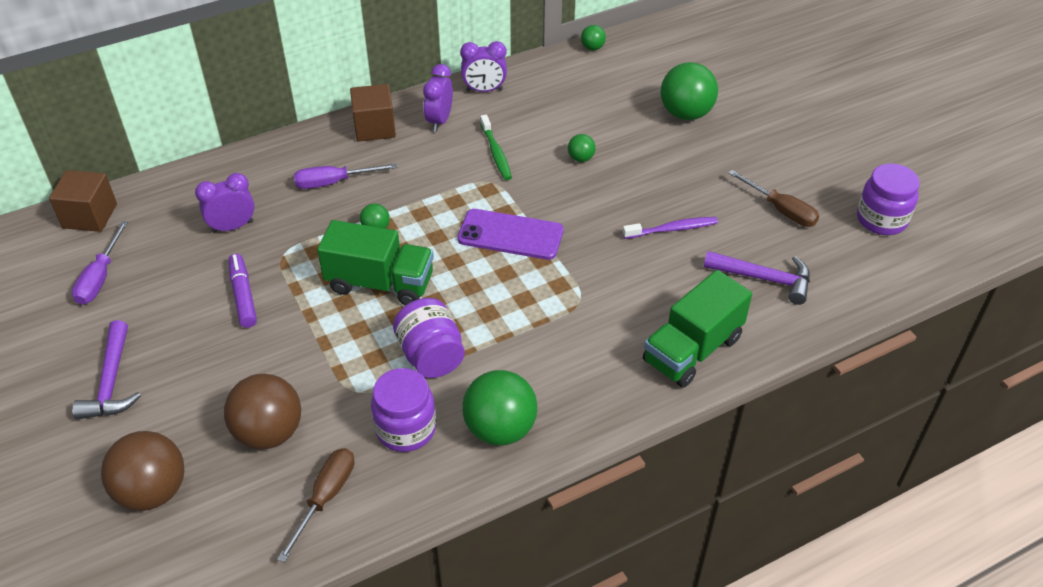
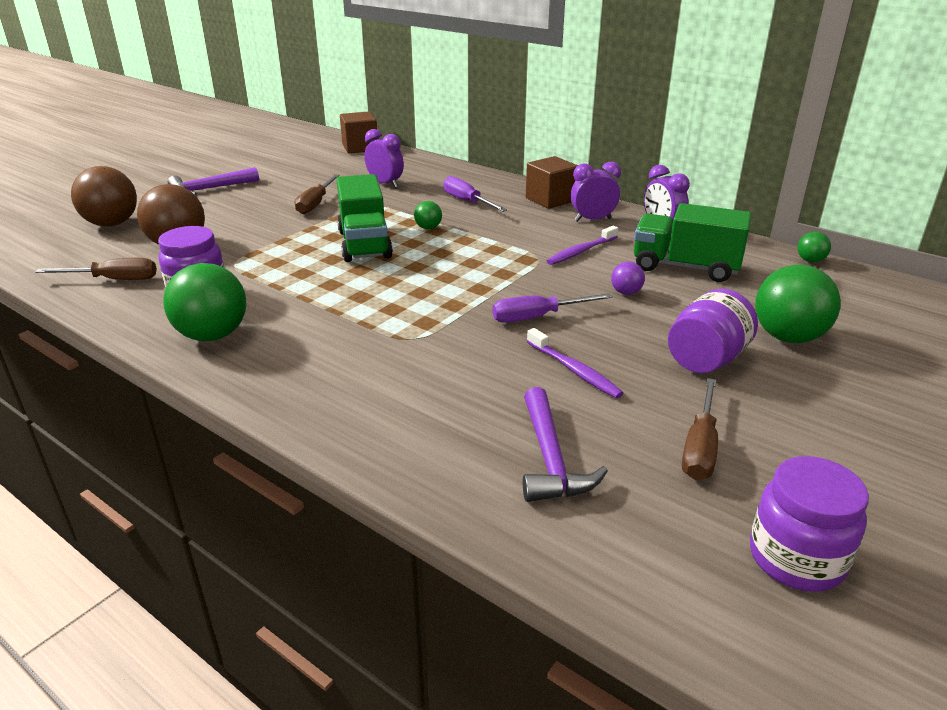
camera: 65 degrees right, 15 degrees down
purple screwdriver [72,221,128,305] -> purple screwdriver moved to [492,293,613,323]
purple marker [228,254,257,328] -> brown screwdriver [295,174,339,214]
purple jar [393,298,465,378] -> purple jar moved to [668,289,758,373]
purple phone [457,209,564,260] -> none
green toothbrush [480,115,512,180] -> purple toothbrush [547,226,618,265]
green ball [568,134,596,162] -> purple ball [611,262,645,295]
green truck [643,270,752,388] -> green truck moved to [634,203,751,282]

